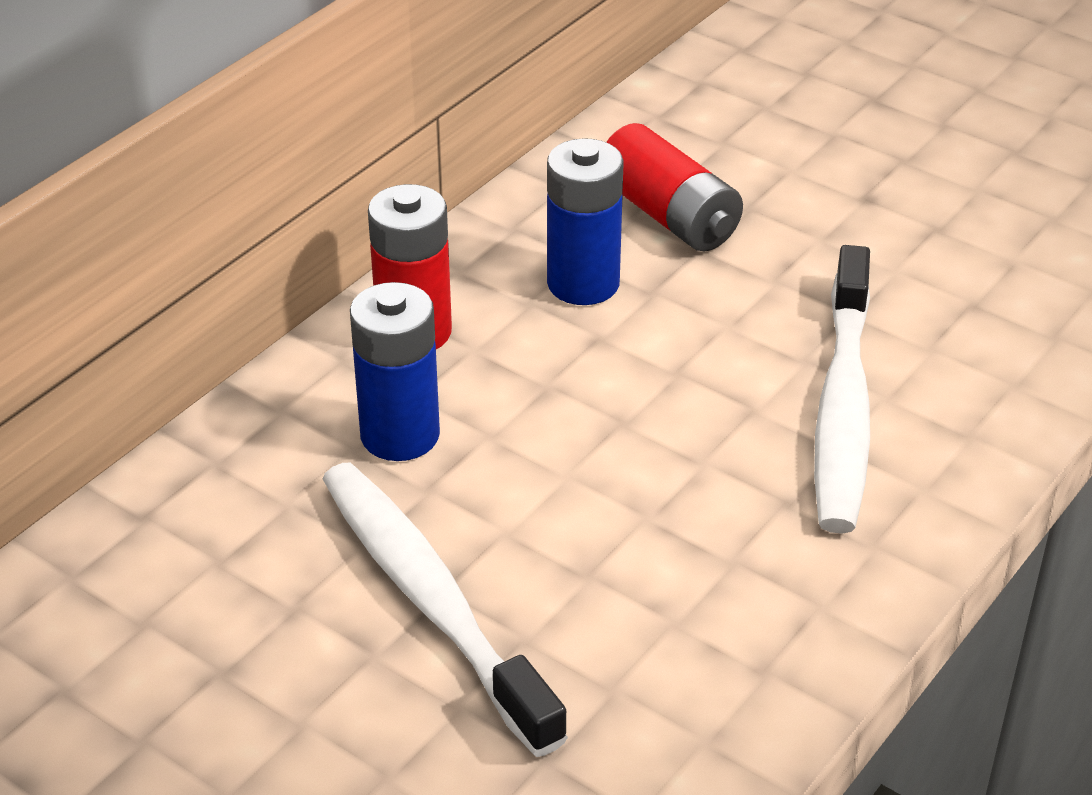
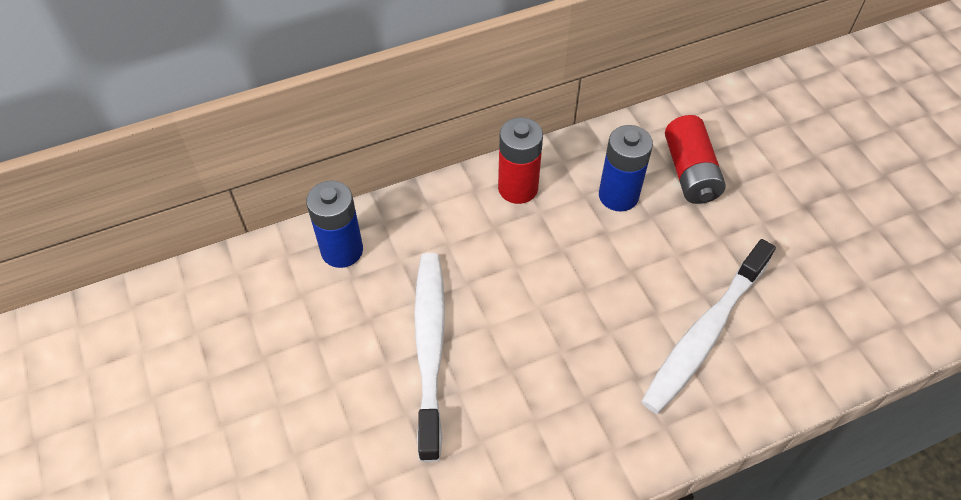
camera: 30 degrees right, 15 degrees up
blue battery [350,282,440,461] -> blue battery moved to [306,181,363,268]

